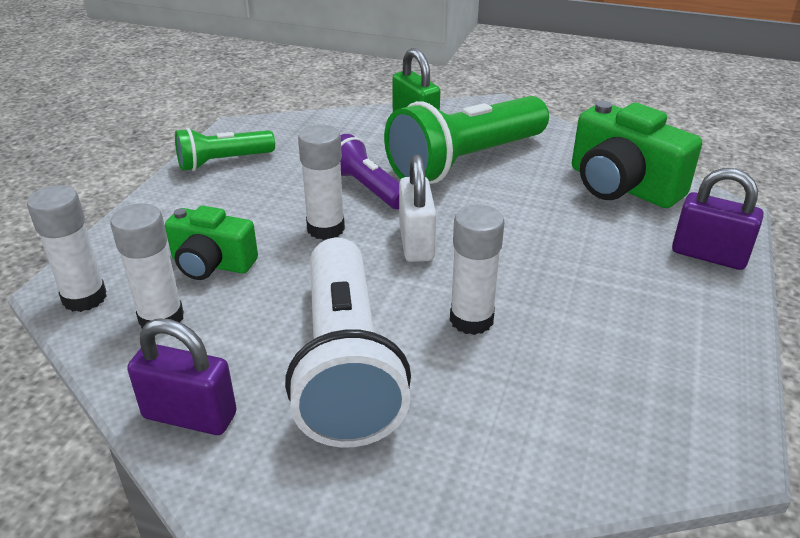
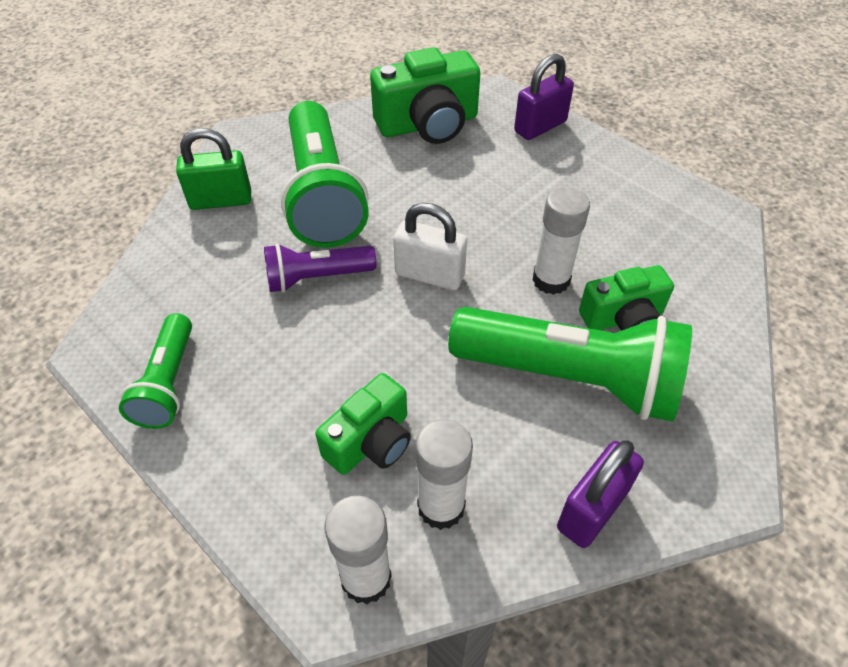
camera: 65 degrees left, 15 degrees up
white flashlight [285,238,411,447] -> green flashlight [448,307,692,422]
white glue stick [298,125,345,240] -> none
none -> green camera [579,265,674,331]

